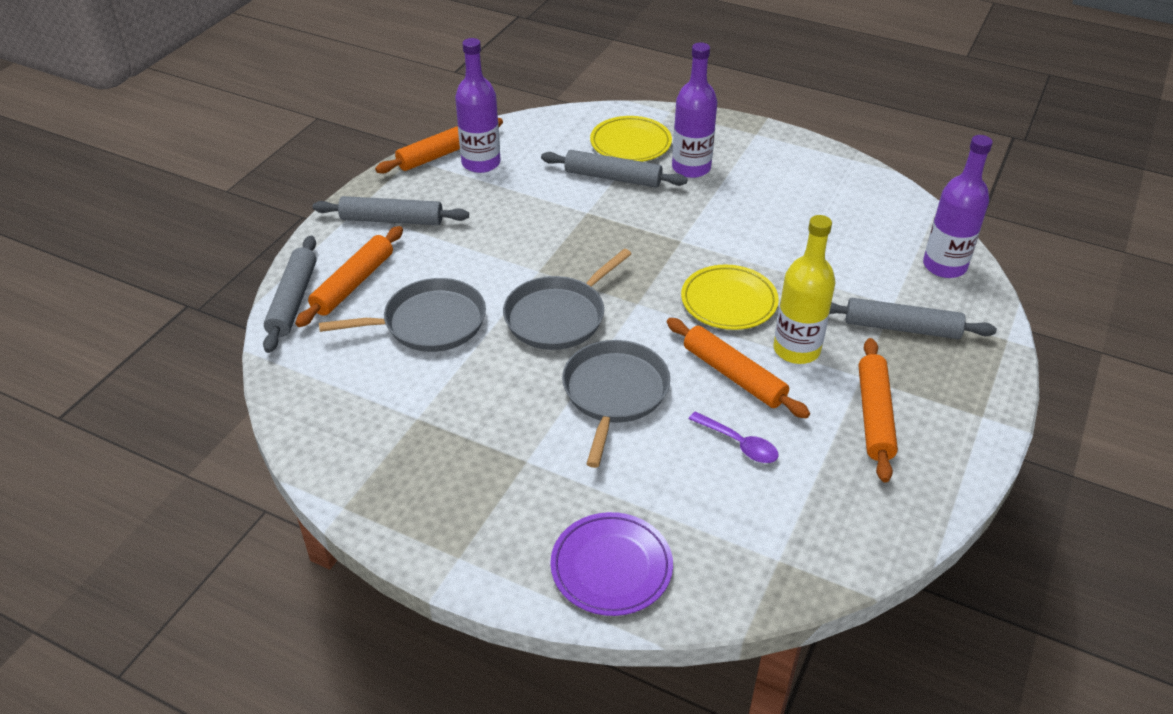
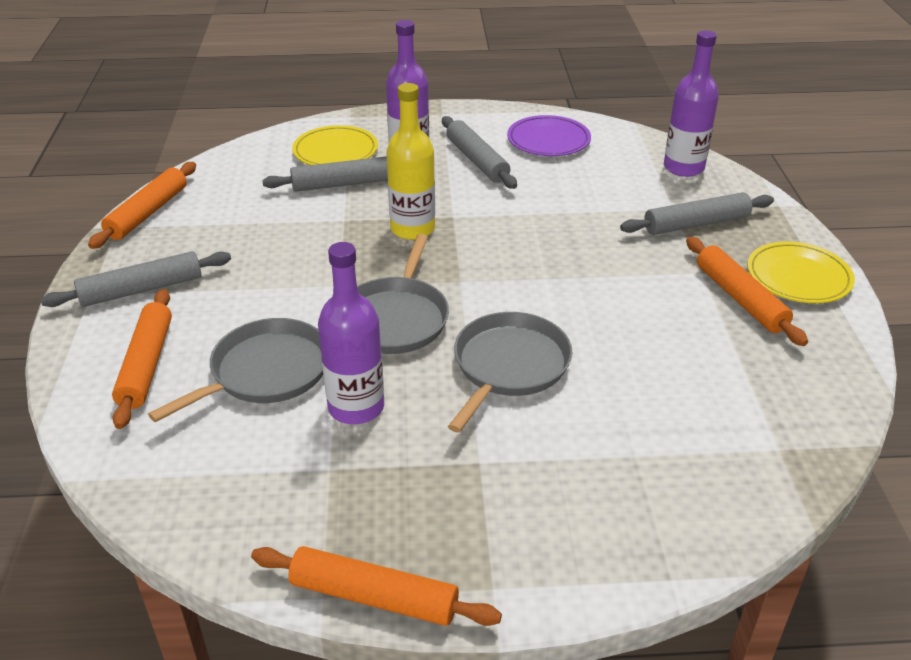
camera: 30 degrees left, 5 degrees down
grey rolling pin [263,236,317,353] -> grey rolling pin moved to [442,116,517,189]
purple bottle [455,38,500,173] -> purple bottle moved to [318,242,384,424]
purple plate [550,512,673,616] -> purple plate moved to [507,115,591,156]
grey pan [562,340,670,468] -> grey pan turned 45 degrees clockwise [448,312,572,433]
orange rolling pin [667,318,810,418] -> orange rolling pin moved to [251,546,502,626]
yellow plate [681,265,779,330] -> yellow plate moved to [747,241,855,303]
purple spoon [689,411,779,463] -> none
yellow bottle [774,215,835,364] -> yellow bottle moved to [386,83,435,240]

